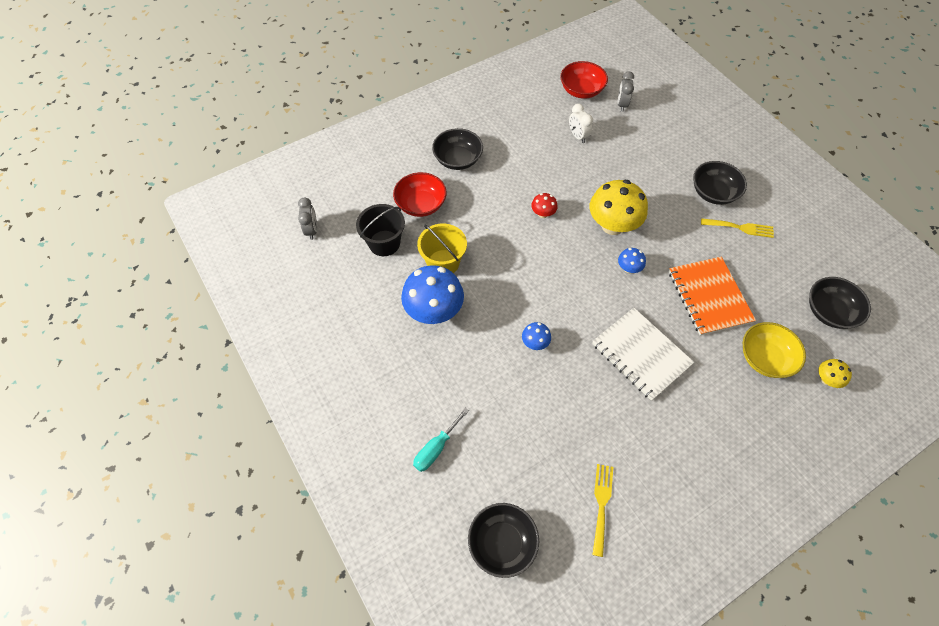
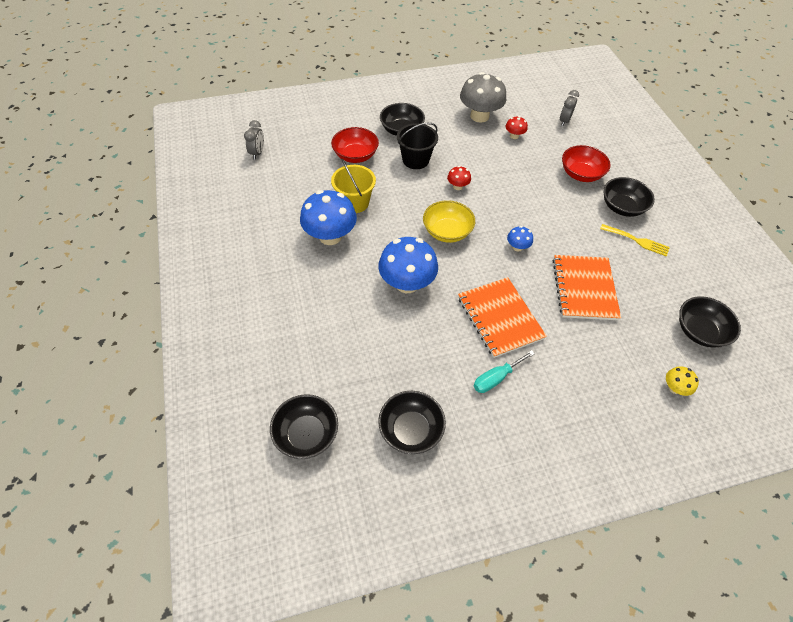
camera: 15 degrees right, 5 degrees down
black bucket [356,204,405,256] -> black bucket moved to [397,123,438,169]
turquoise screwdriver [413,408,469,472] -> turquoise screwdriver moved to [474,350,535,393]
blue mushroom [522,322,551,350] -> blue mushroom [378,237,438,293], size x2.14
red bowl [560,61,608,99] -> red bowl moved to [562,145,611,182]
white clock [569,104,593,143] -> red mushroom [505,116,528,139]
yellow mushroom [590,180,648,235] -> none
white notebook [592,308,694,401] -> orange notebook [458,277,547,358]
yellow fork [592,464,613,557] -> black bowl [378,391,446,454]
yellow bowl [743,322,806,378] -> yellow bowl moved to [423,200,475,243]
none -> grey mushroom [460,72,506,123]

